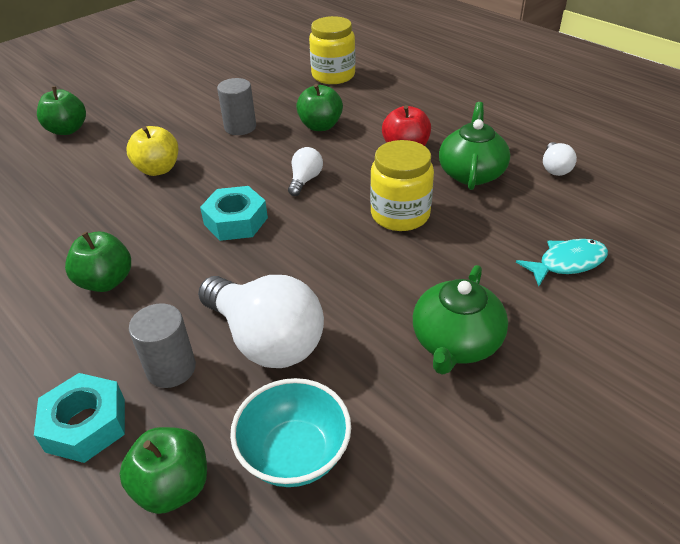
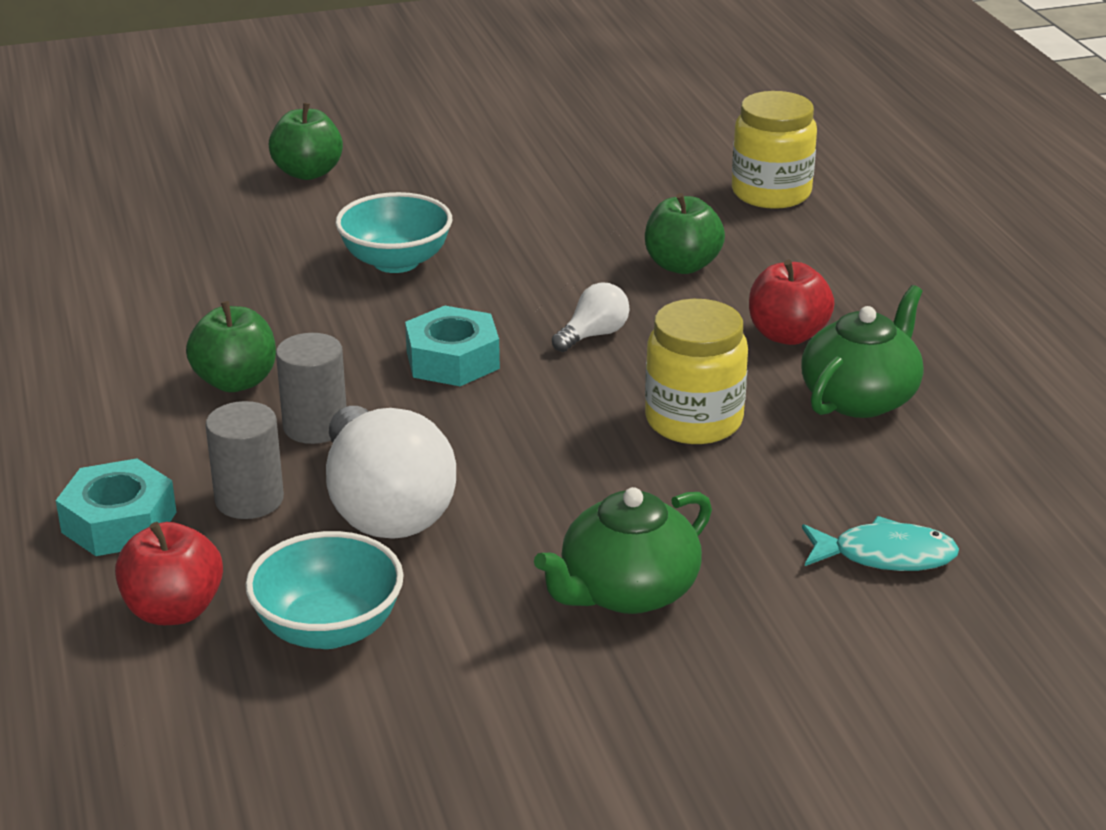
camera: 25 degrees right, 10 degrees down
green apple [119,427,207,514] -> red apple [115,522,223,625]
yellow apple [127,126,178,176] -> turquoise bowl [335,192,452,273]
grey cylinder [217,78,256,135] -> grey cylinder moved to [276,333,347,444]
white light bulb [543,142,577,176] -> none

